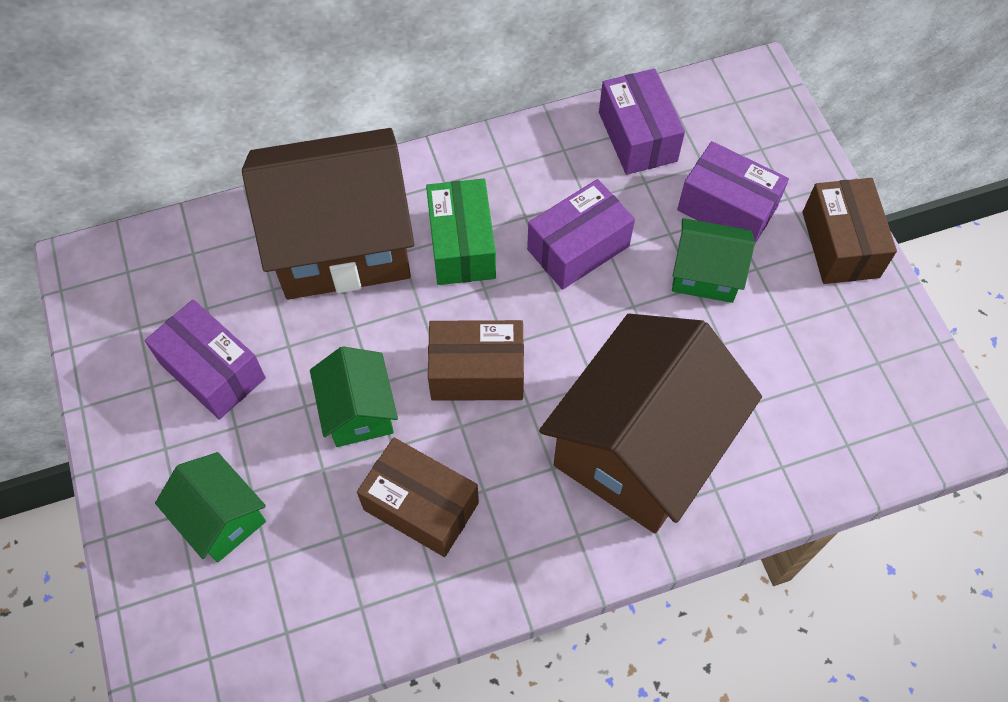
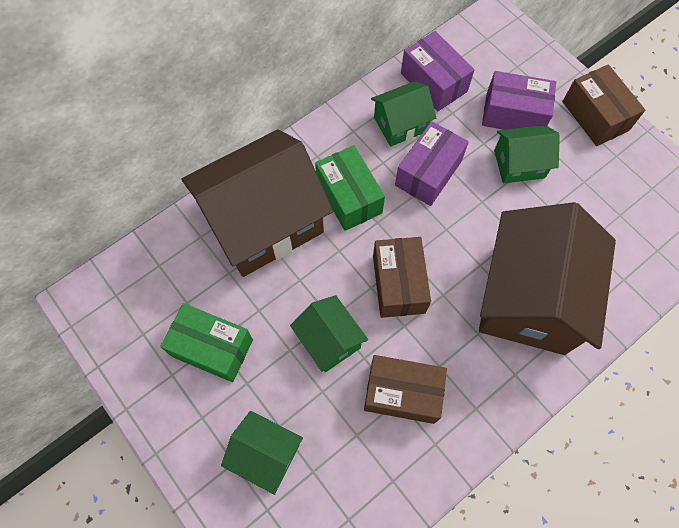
camera: 20 degrees left, 5 degrees up
purple box [145,300,266,420] -> green box [160,303,253,382]
brown box [428,320,524,401] -> brown box turned 75 degrees counterclockwise [373,237,431,318]
none -> green house [371,82,436,147]

